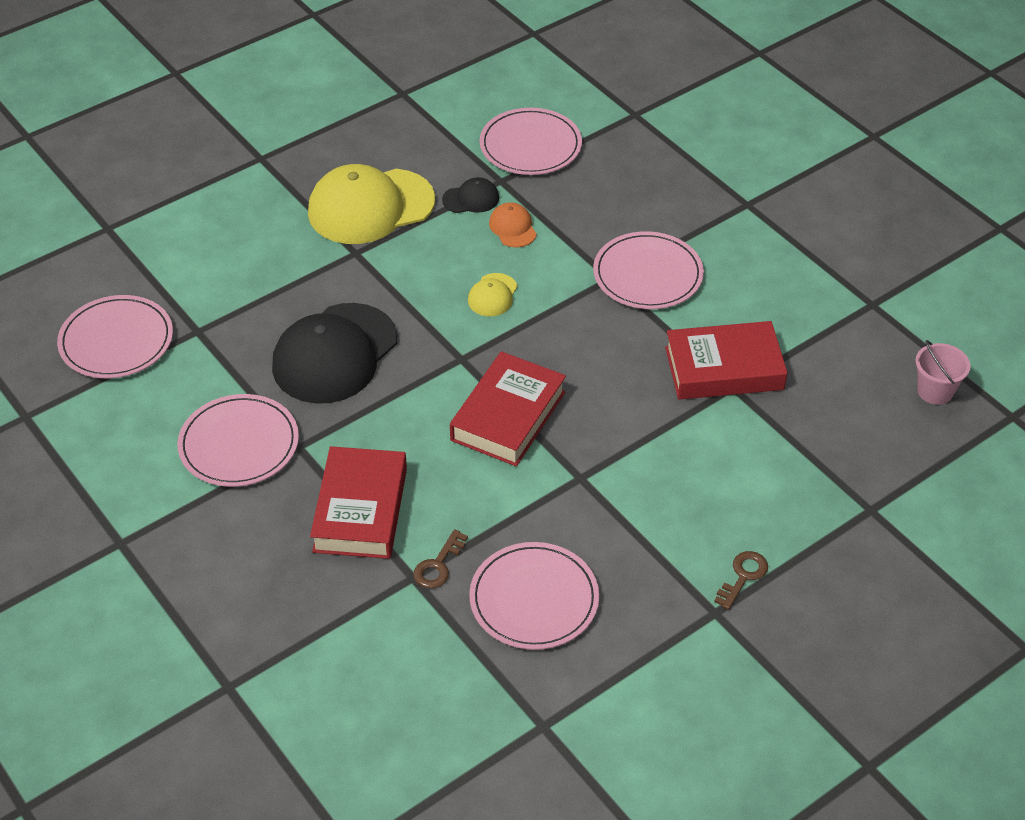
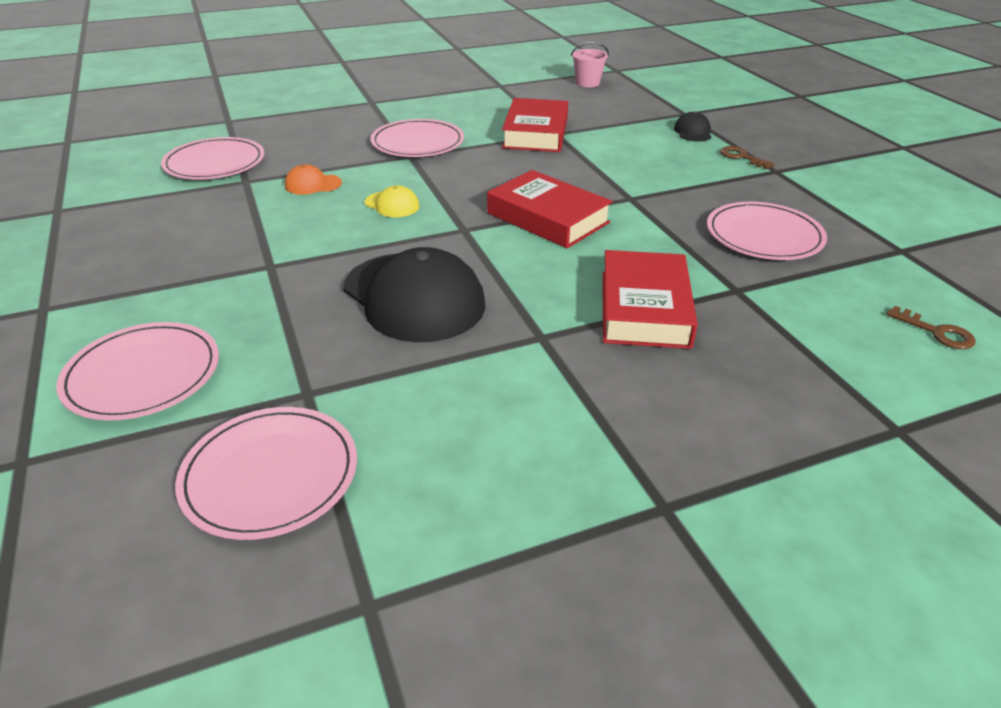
camera: 75 degrees left, 10 degrees down
pink plate [177,394,299,487] -> pink plate moved to [56,322,219,420]
yellow cap [308,164,435,244] -> none
red book [310,446,407,559] -> red book turned 75 degrees clockwise [602,250,698,349]
brown key [413,529,468,589] -> brown key moved to [886,306,976,349]
black cap [442,177,499,213] -> black cap moved to [674,112,711,142]

